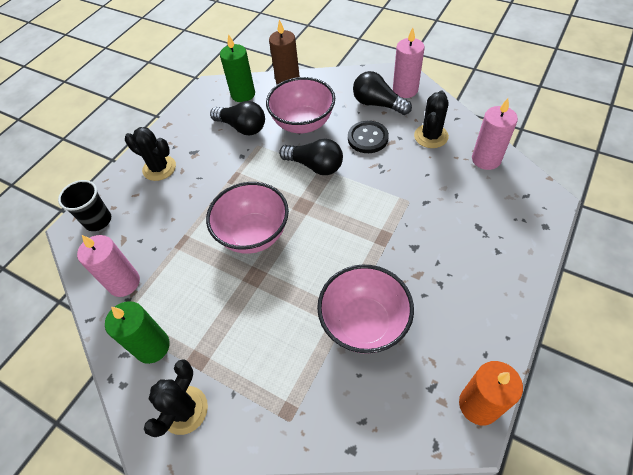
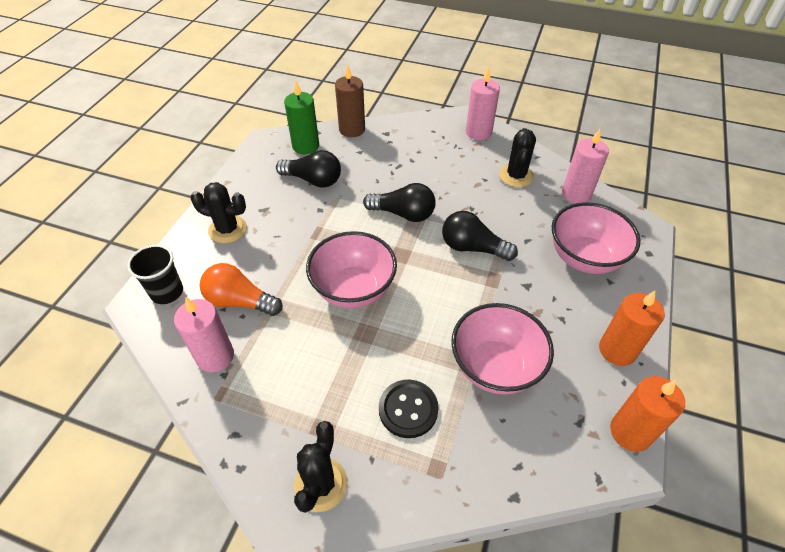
camera: 15 degrees left, 5 degrees down
green candle [105,301,170,364] -> none
pink bowl [266,77,335,133] -> pink bowl moved to [552,202,641,274]
black button [348,121,389,153] -> black button moved to [379,379,439,438]
black light bulb [353,71,412,115] -> black light bulb moved to [442,211,518,261]
none -> orange light bulb [200,263,283,316]
none -> orange candle [599,291,665,366]

